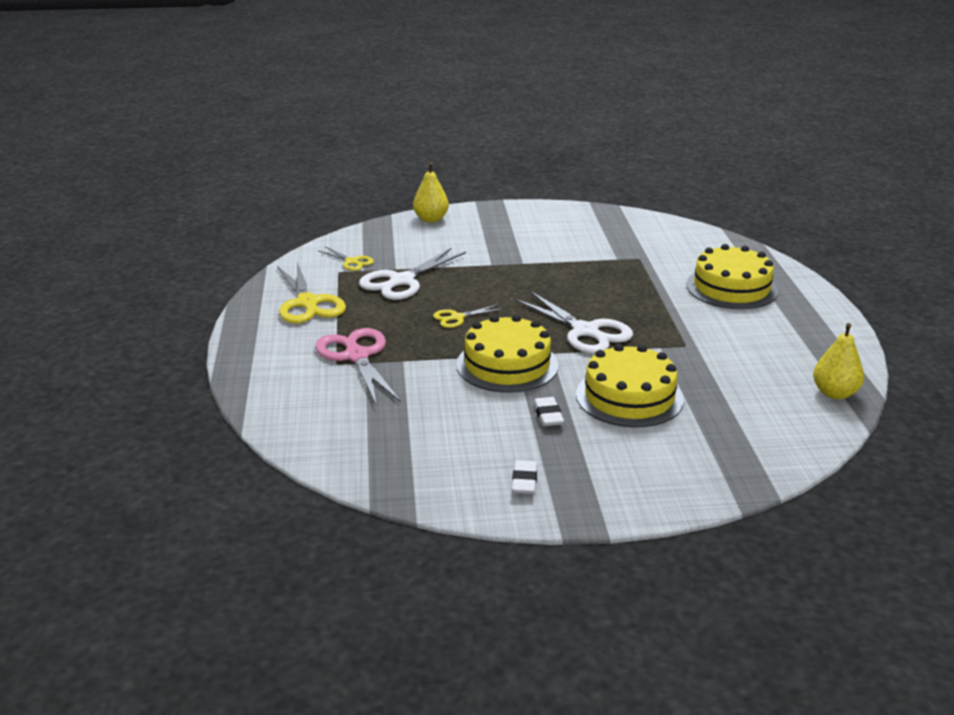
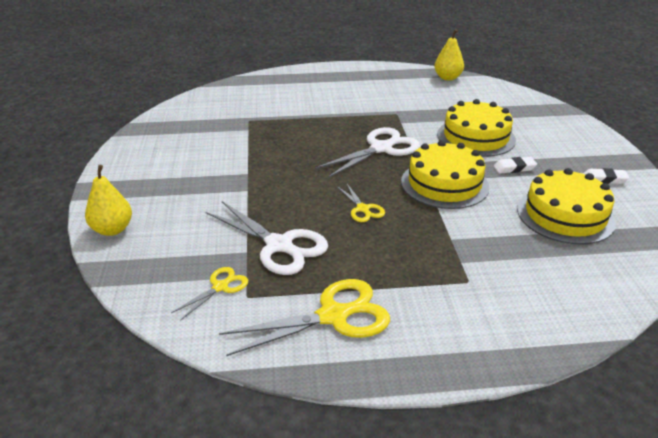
camera: 90 degrees left, 5 degrees up
pink scissors [315,328,400,404] -> none
yellow cake [686,244,778,309] -> yellow cake moved to [517,168,616,245]

